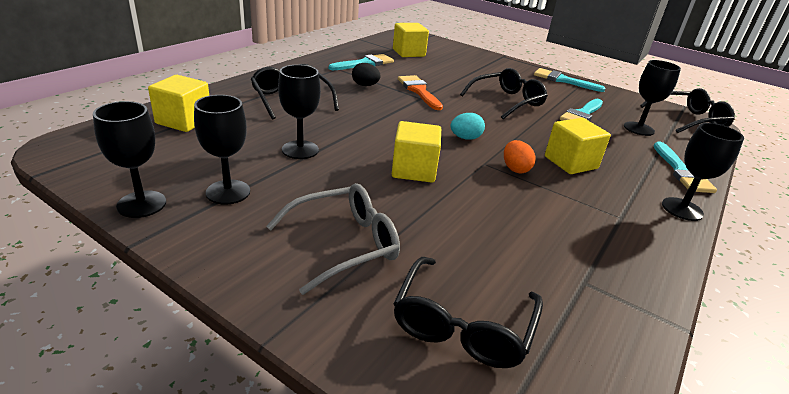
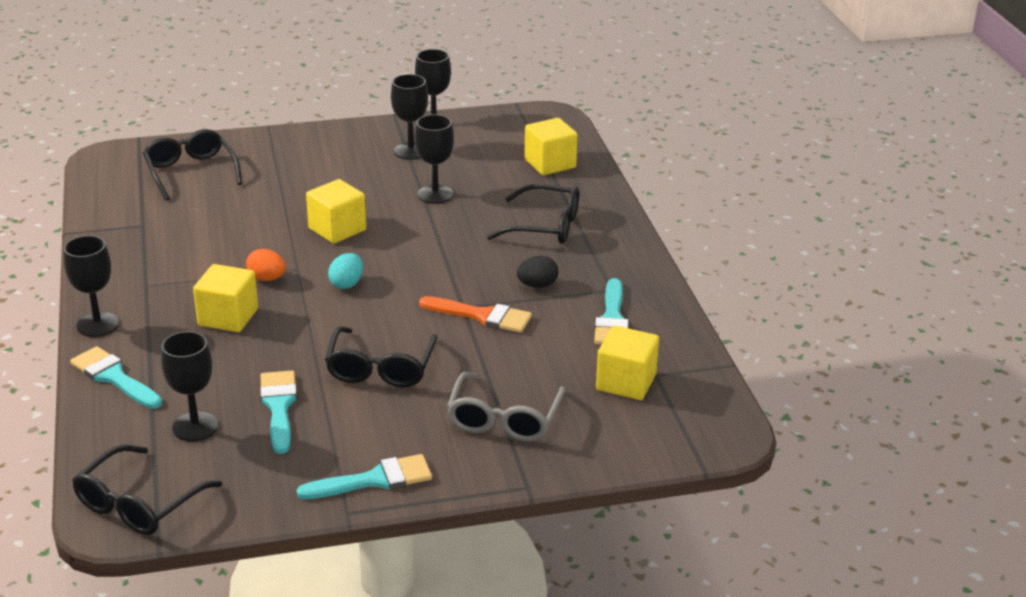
camera: 135 degrees right, 0 degrees up
grey glasses [266,183,400,295] -> grey glasses moved to [446,372,566,442]

